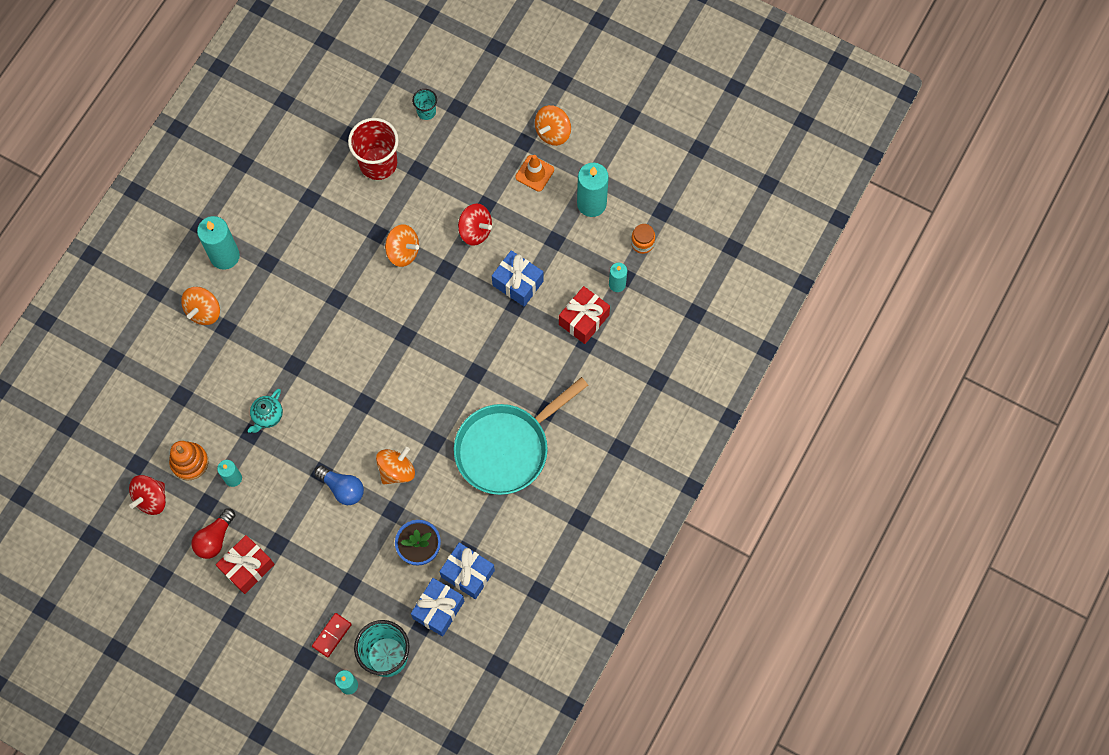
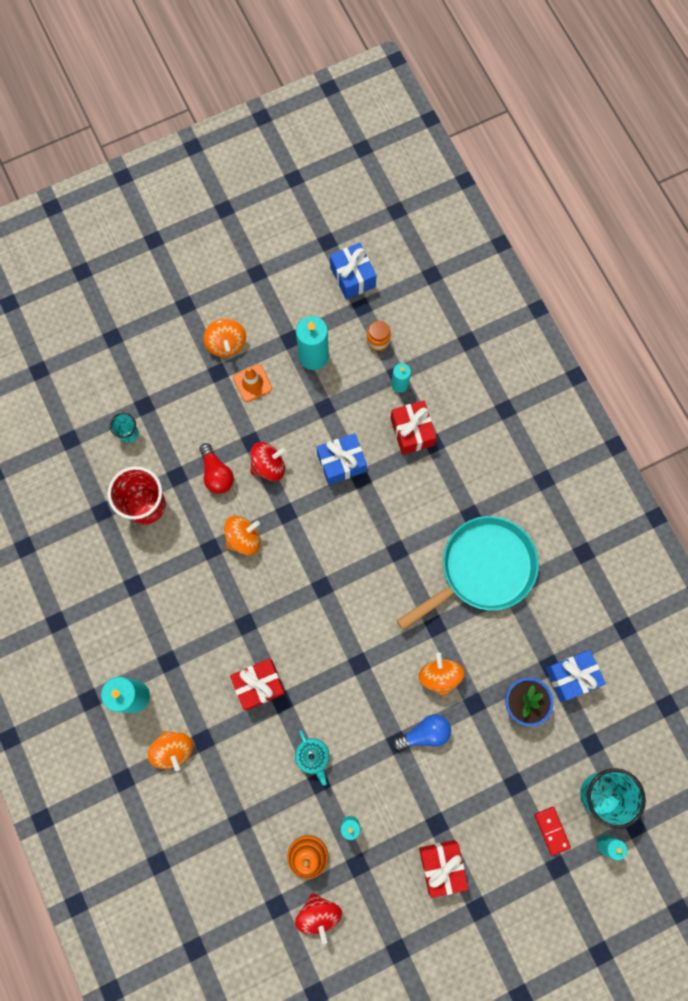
camera: 55 degrees left, 5 degrees up
red light bulb [192,508,235,559] -> red light bulb moved to [199,443,234,494]
blue gift [411,578,464,636] -> blue gift moved to [330,243,377,300]
turquoise pan [454,377,588,495] -> turquoise pan turned 120 degrees counterclockwise [396,516,539,630]
none -> red gift [230,659,285,710]

